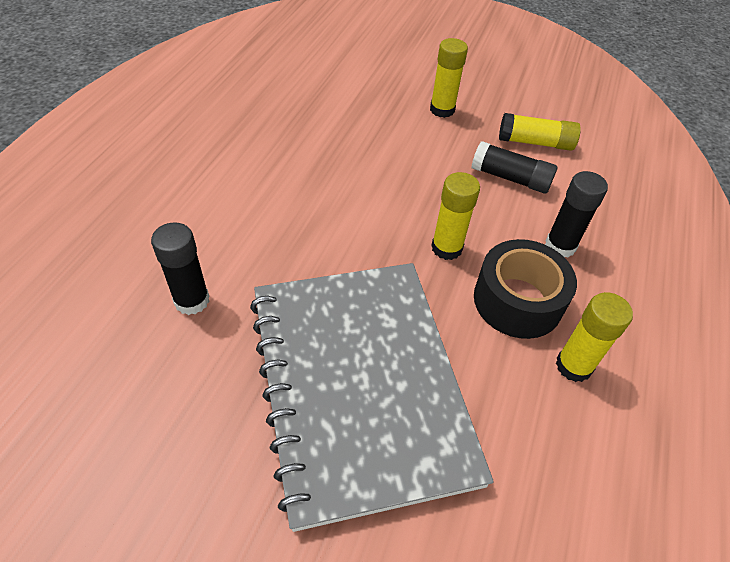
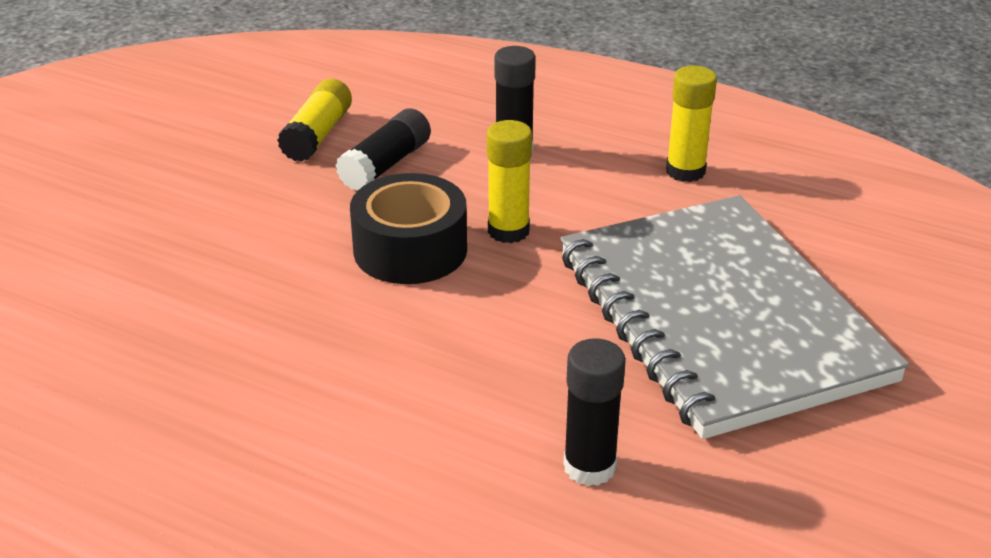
camera: 80 degrees left, 15 degrees down
grey notebook [250,263,494,532] -> grey notebook turned 75 degrees clockwise [560,195,910,439]
yellow glue stick [430,38,468,118] -> none
black tape [474,239,577,339] -> black tape moved to [350,173,467,284]

